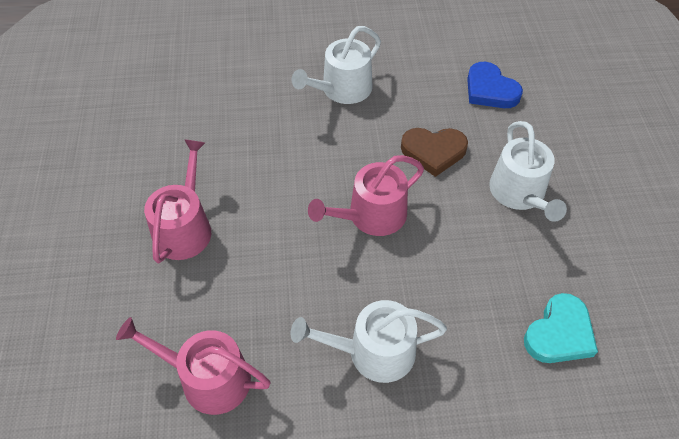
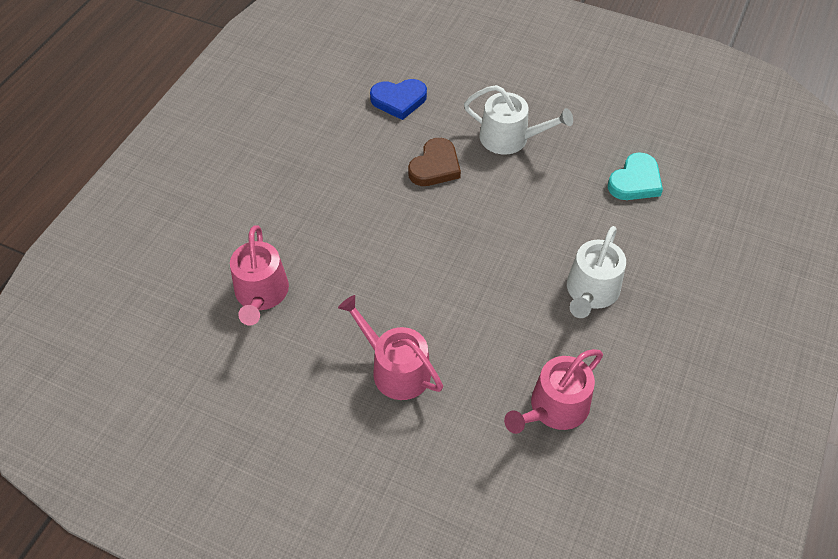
camera: 60 degrees left, 0 degrees up
white watering can [291,26,381,104] -> none
pink watering can [308,155,424,236] -> pink watering can moved to [230,225,289,326]
turquoise heart [524,293,598,363] -> turquoise heart turned 60 degrees clockwise [608,152,663,200]

